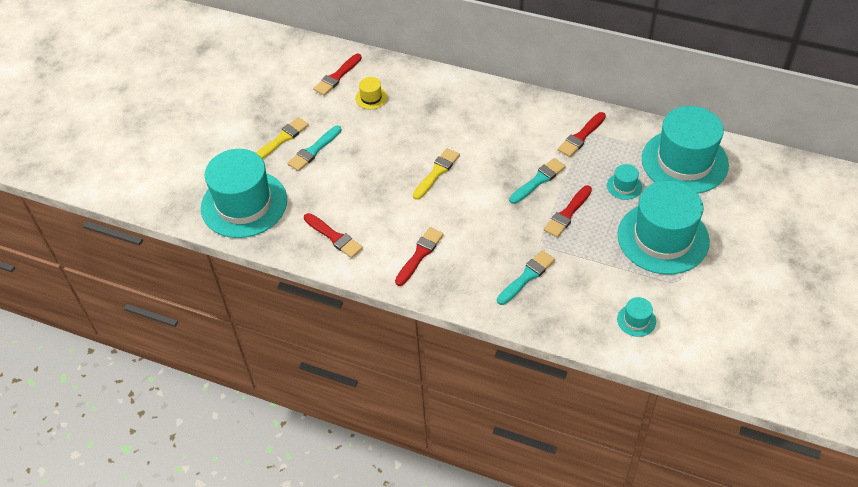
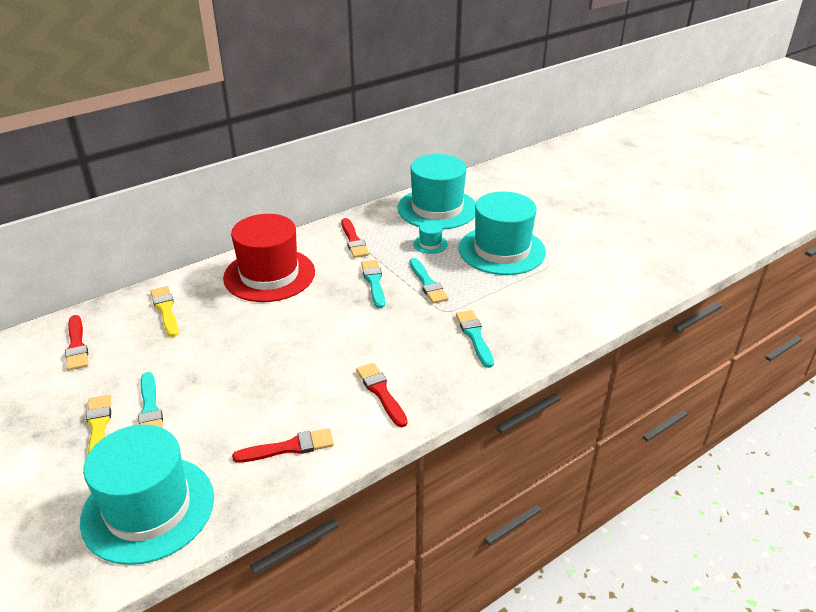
camera: 60 degrees left, 15 degrees down
yellow hat [355,77,387,109] -> none
yellow brush [413,148,460,200] -> yellow brush moved to [151,286,179,337]
red brush [544,185,592,237] -> turquoise brush [409,258,449,304]
turquoise hat [617,297,656,337] -> none
none -> red hat [223,214,315,302]

